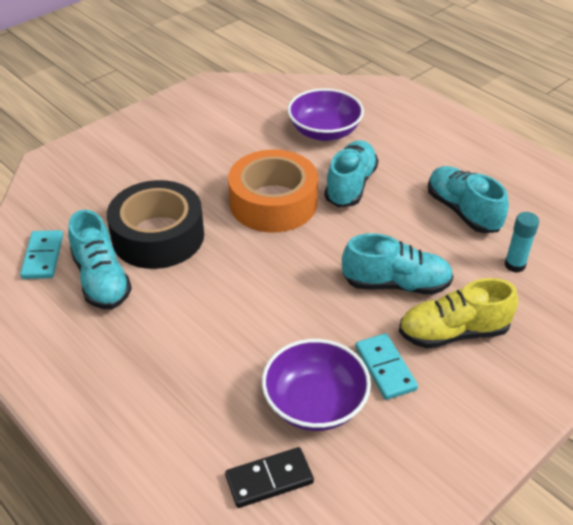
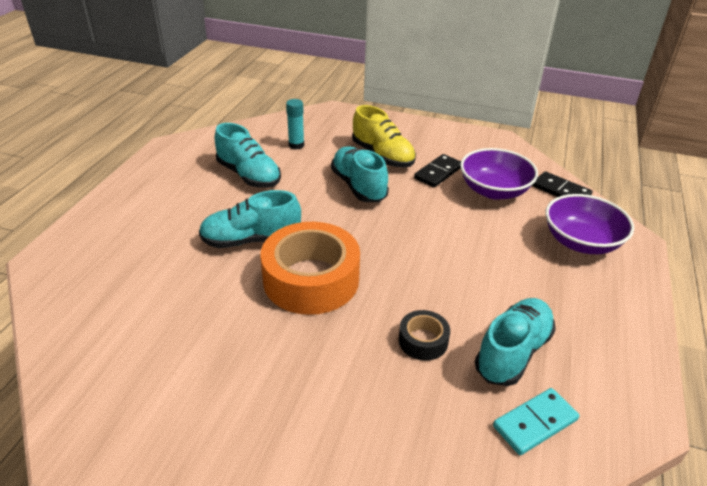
camera: 120 degrees left, 5 degrees down
black tape [107,180,204,269] -> black tape [399,310,450,361], size x0.47
purple bowl [287,88,364,141] -> purple bowl moved to [546,194,634,254]
turquoise domino [355,333,418,400] -> black domino [414,154,461,187]
turquoise shoe [428,166,509,233] -> turquoise shoe turned 75 degrees counterclockwise [215,123,281,188]

